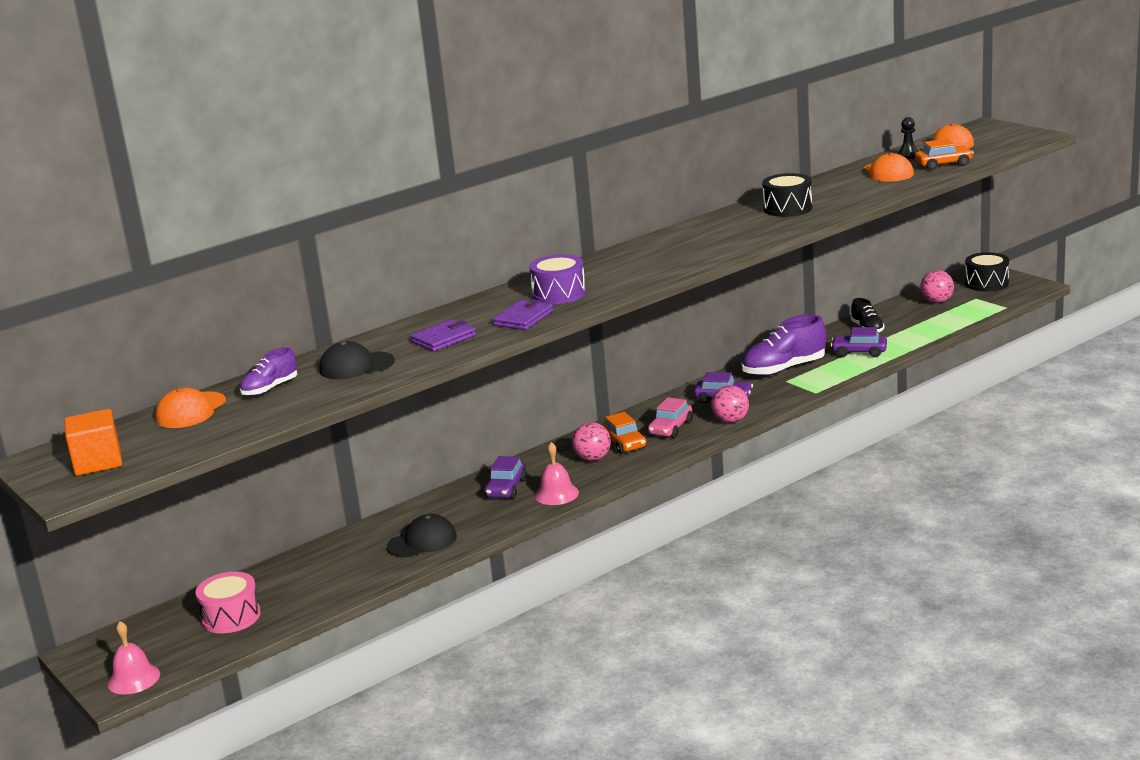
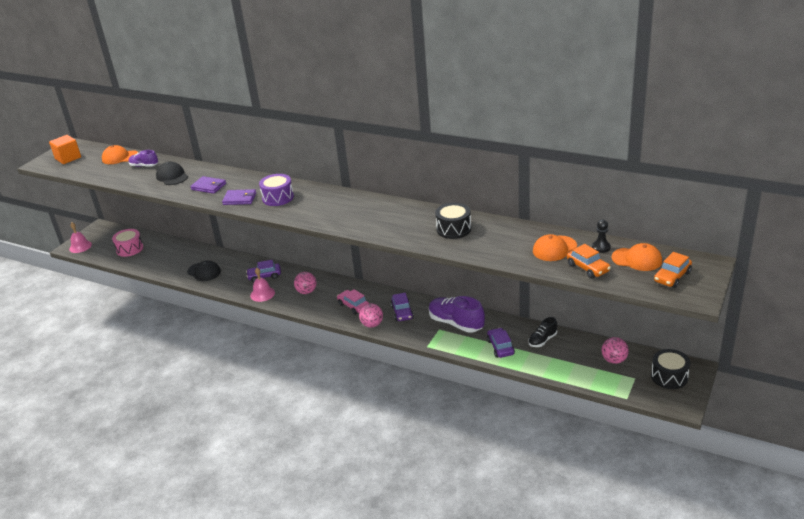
camera: 65 degrees right, 10 degrees up
orange car [602,412,647,454] -> orange car moved to [654,252,692,288]
pink car [648,397,693,438] -> pink car turned 45 degrees clockwise [337,289,369,315]

